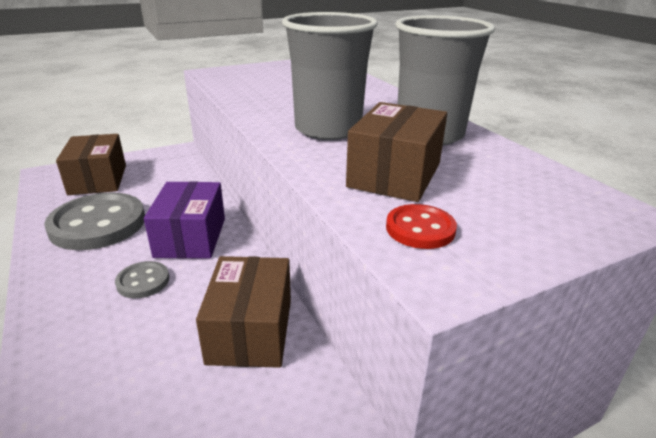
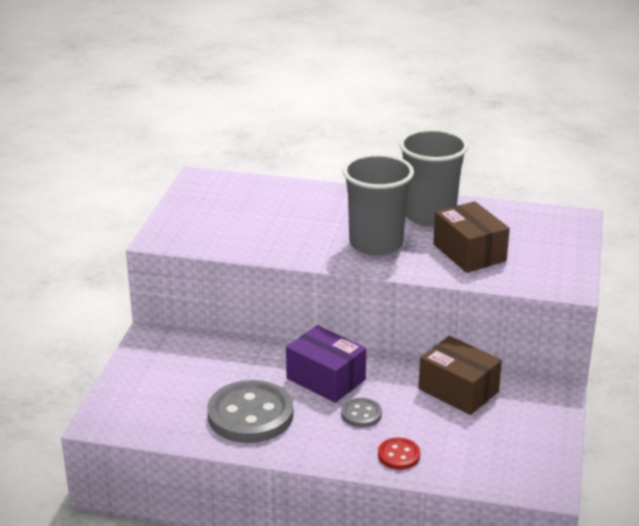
camera: 50 degrees left, 0 degrees up
brown box [56,134,126,195] -> none
red button [386,204,457,249] -> red button moved to [378,438,420,470]

